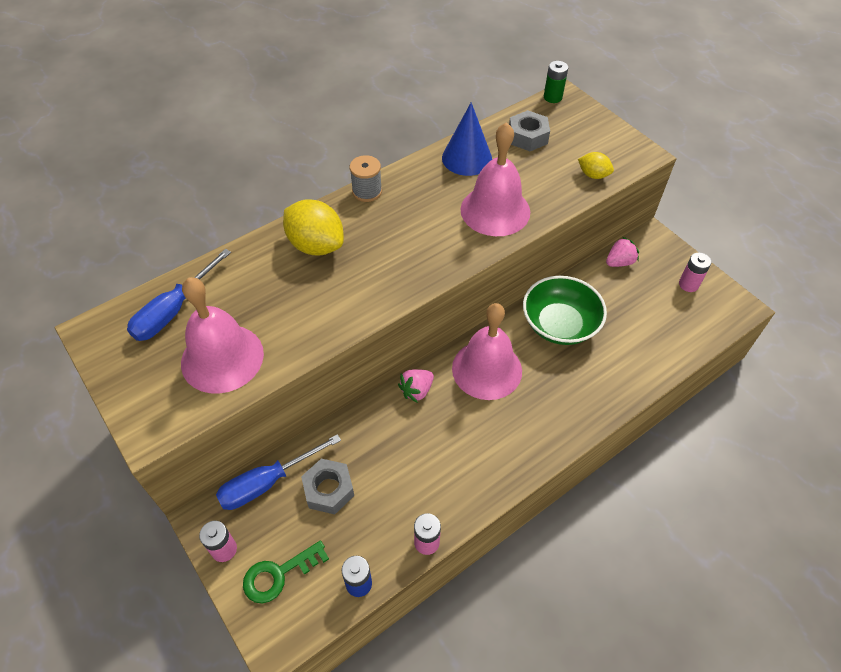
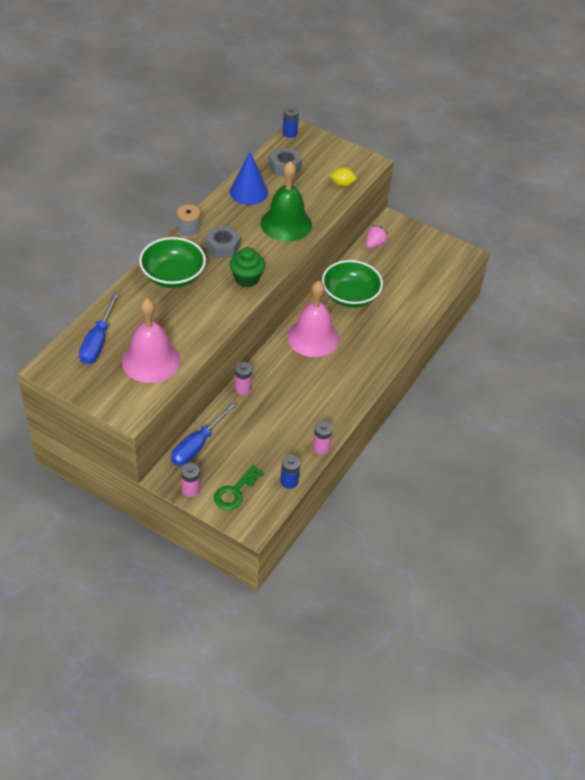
camera: 25 degrees left, 5 degrees down
yellow lemon [283,199,344,255] -> green bowl [139,237,206,288]
grey nut [301,458,354,514] -> grey nut moved to [205,226,241,258]
pink strawberry [398,369,434,403] -> none
pink bell [460,122,530,236] -> green bell [261,161,312,242]
green battery [544,61,568,103] -> blue battery [283,106,299,138]
pink battery [679,253,712,292] -> pink battery moved to [235,362,252,395]
none -> green cupcake [230,247,265,287]

